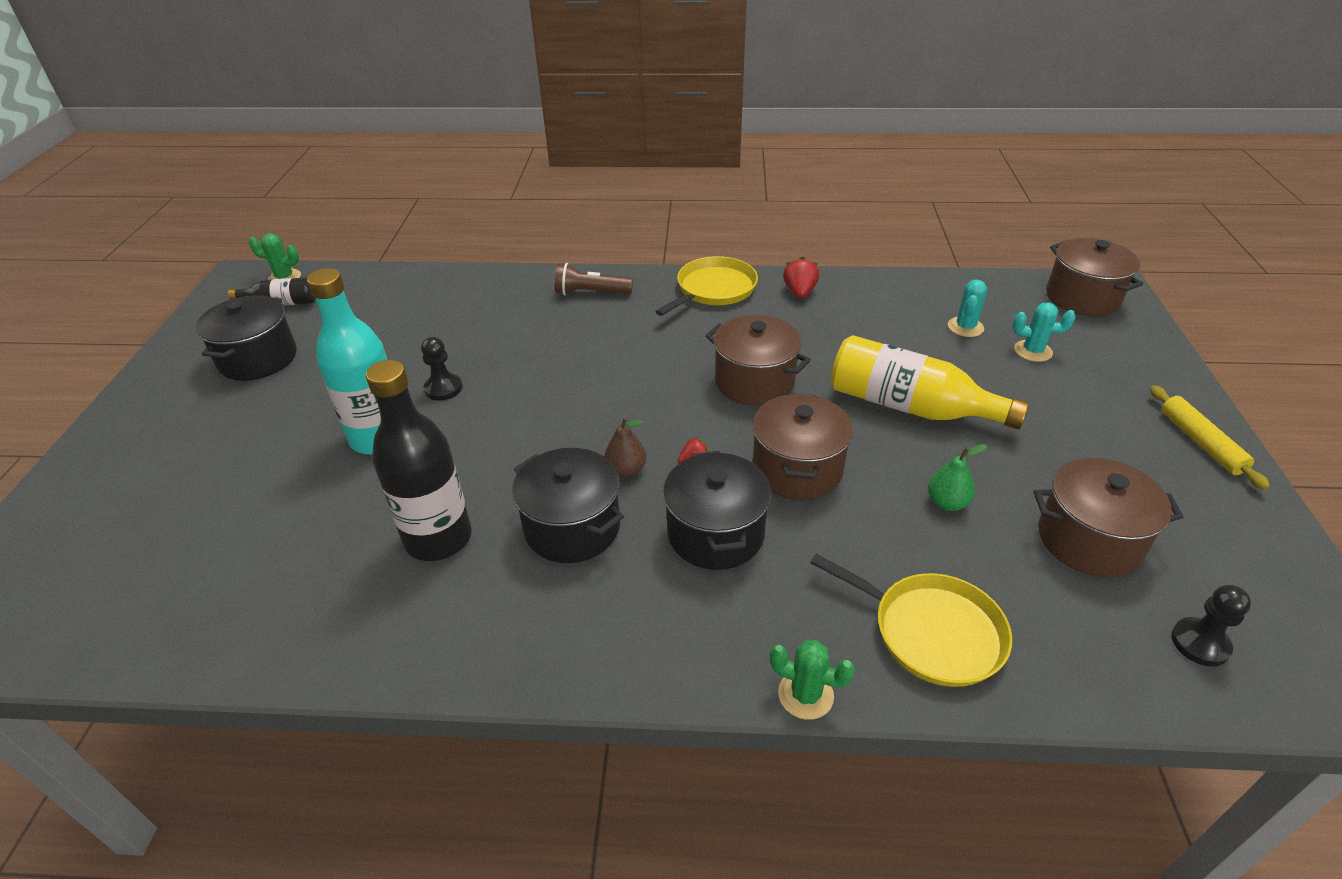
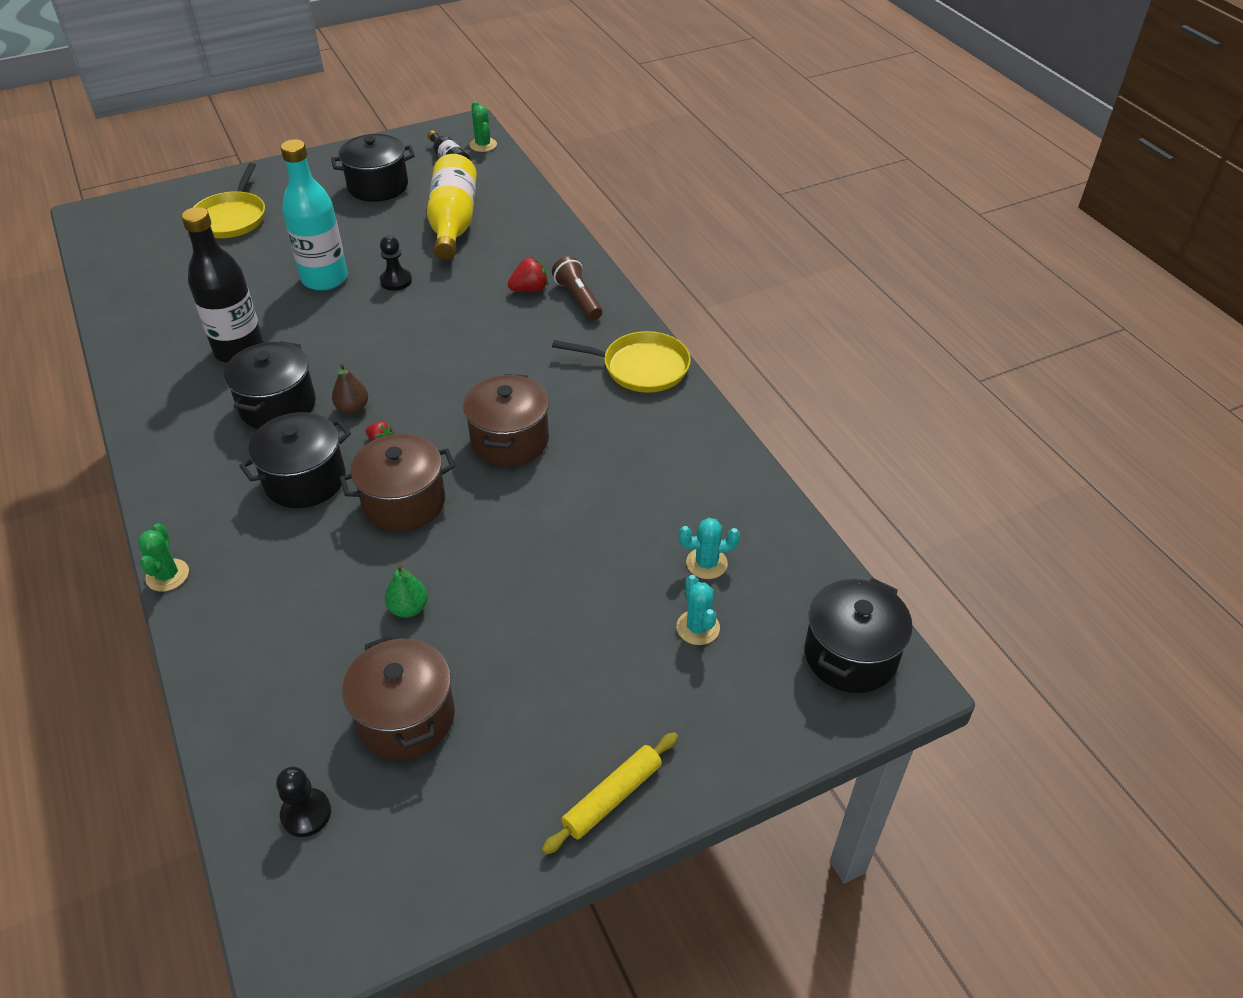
camera: 60 degrees right, 5 degrees up
red strawberry [783,257,819,298] -> red strawberry moved to [508,257,548,292]
yellow pan [810,554,1012,687] -> yellow pan moved to [194,163,265,238]
yellow bottle [831,335,1029,429] -> yellow bottle moved to [427,154,477,260]
brown pot [1046,238,1143,316] -> black pot [805,578,913,693]

